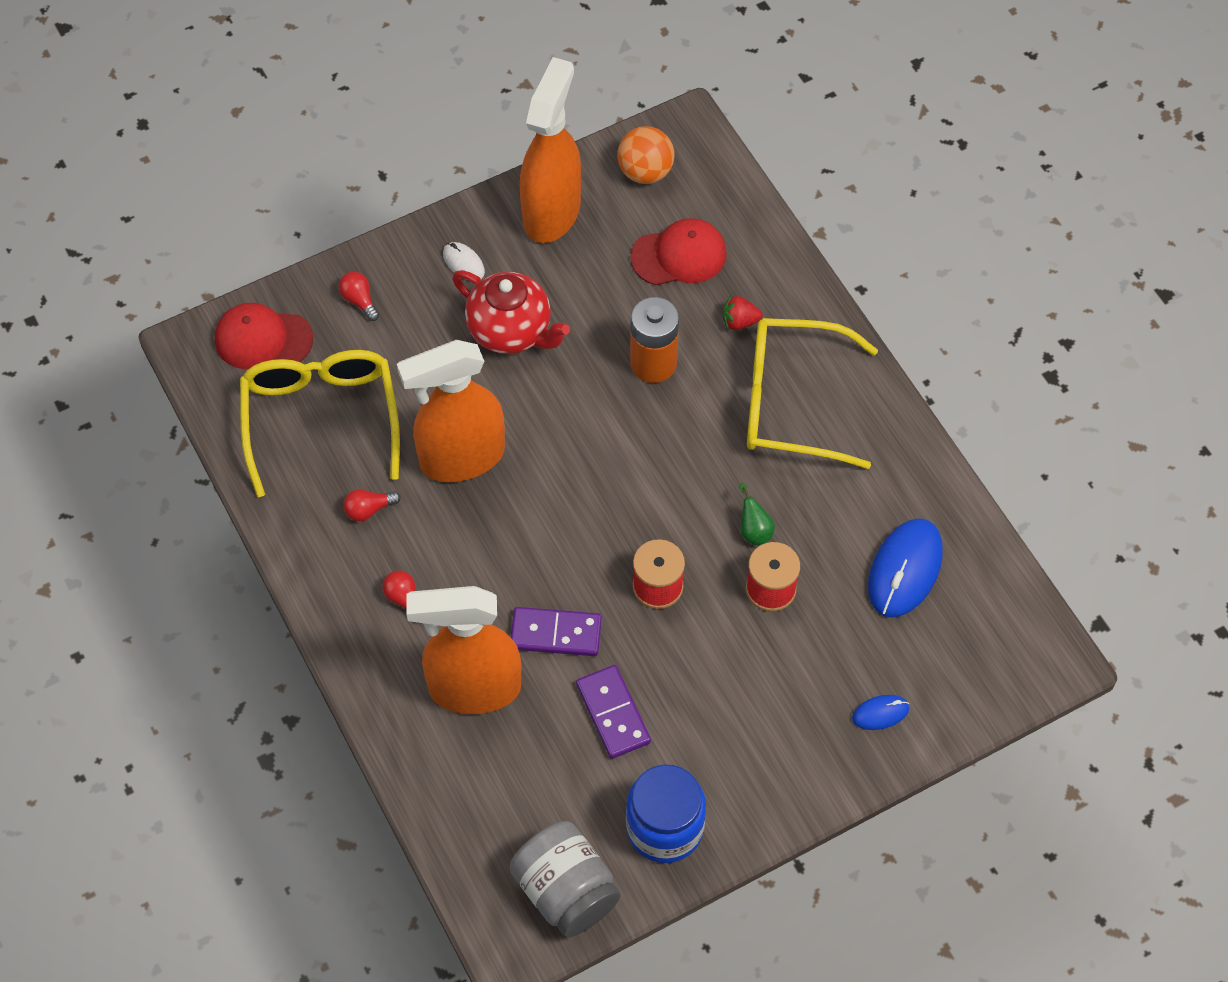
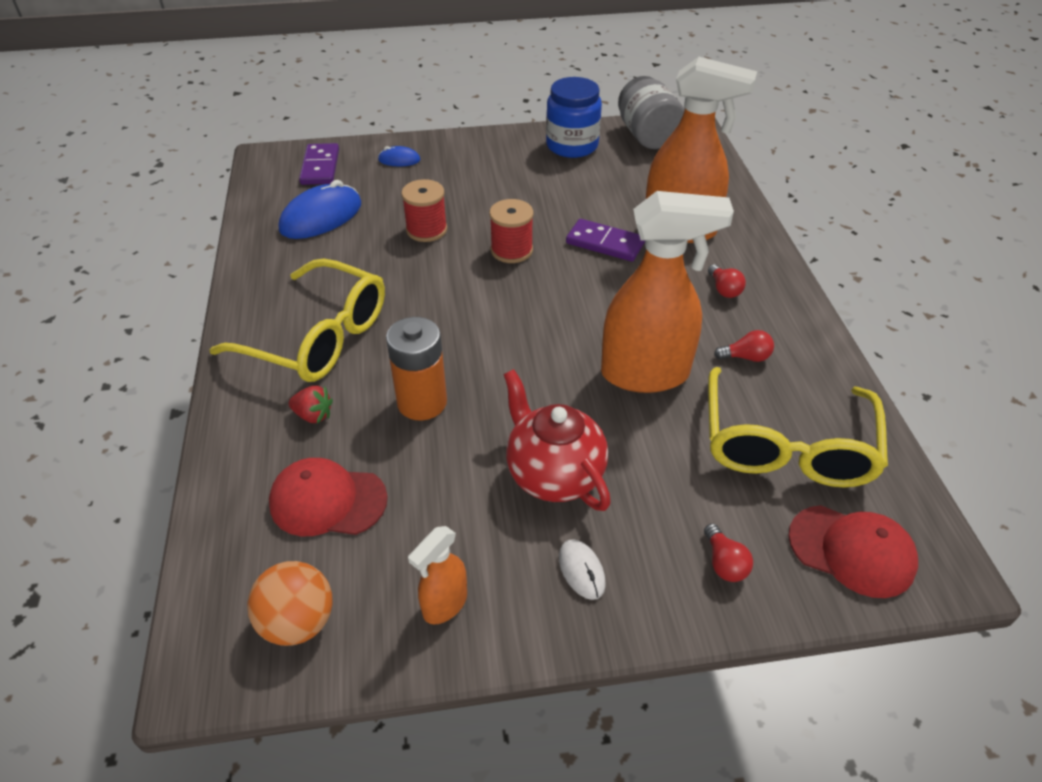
camera: 160 degrees left, 15 degrees down
orange spray bottle [520,57,581,243] -> orange spray bottle [408,526,467,624], size x0.48
purple domino [576,665,651,759] -> purple domino moved to [299,143,339,185]
green pear [739,483,775,545] -> none

